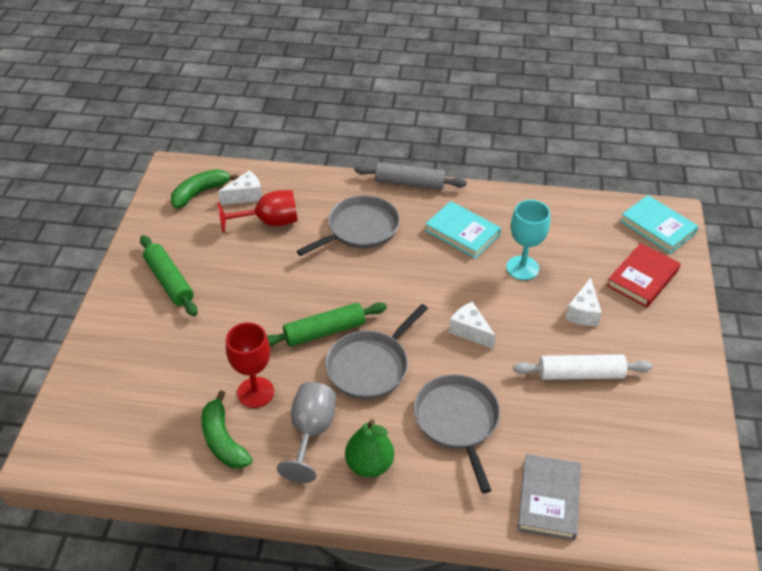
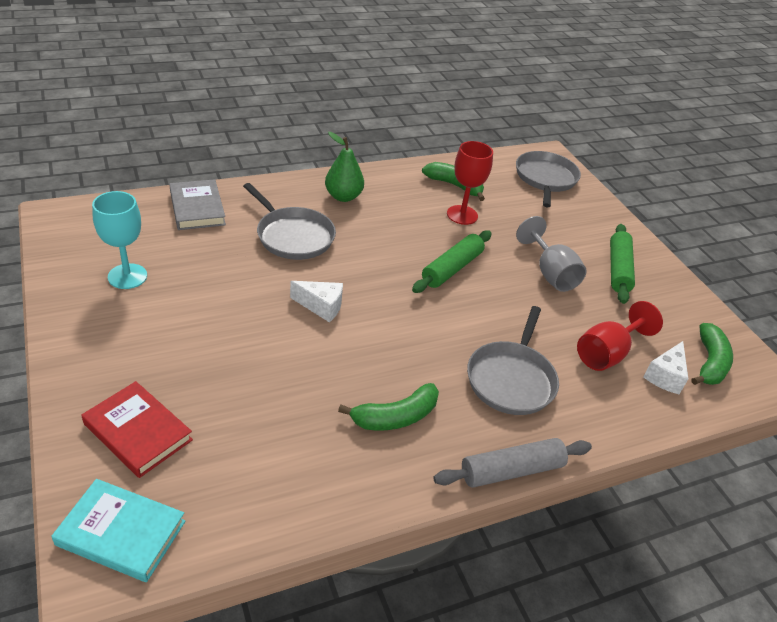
camera: 145 degrees right, 5 degrees down
green rolling pin [140,235,197,316] -> green rolling pin turned 75 degrees clockwise [610,224,635,304]
grey goblet [277,382,336,483] -> grey goblet moved to [516,216,586,292]
grey pan [325,304,428,400] -> grey pan moved to [516,151,581,208]
turquoise book [425,201,501,259] -> green banana [338,383,439,431]
turquoise goblet [506,200,550,280] -> turquoise goblet moved to [92,191,147,289]
white rolling pin [513,354,652,380] -> none
white cheese [565,278,602,326] -> none
red book [607,243,681,308] -> red book turned 60 degrees counterclockwise [82,381,193,478]

